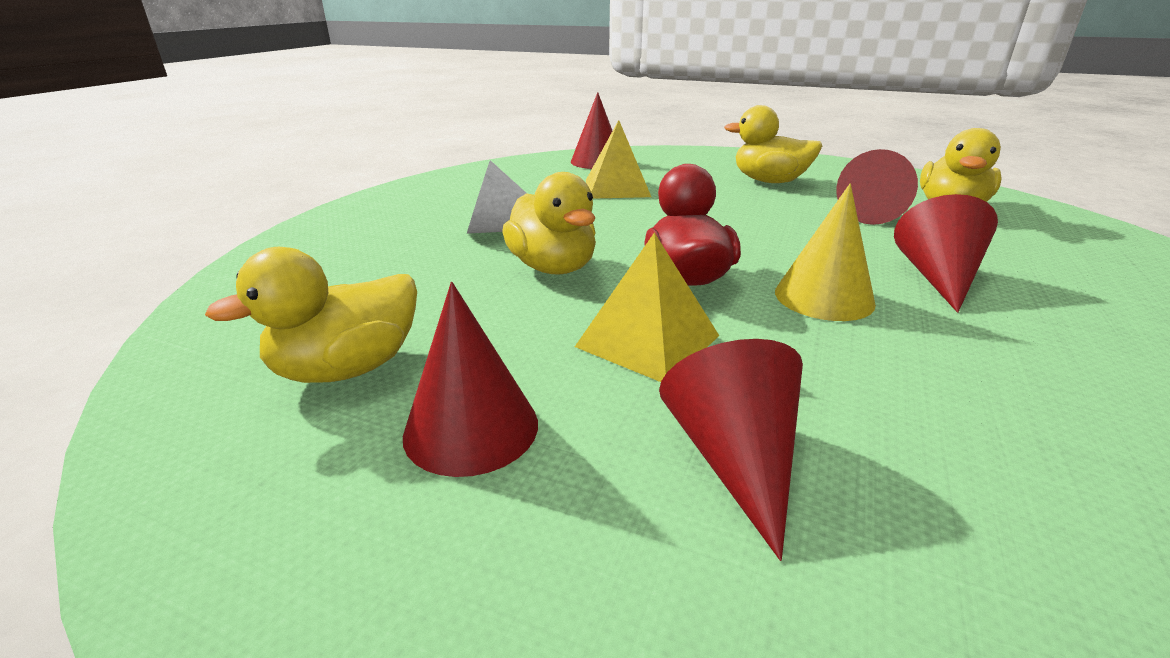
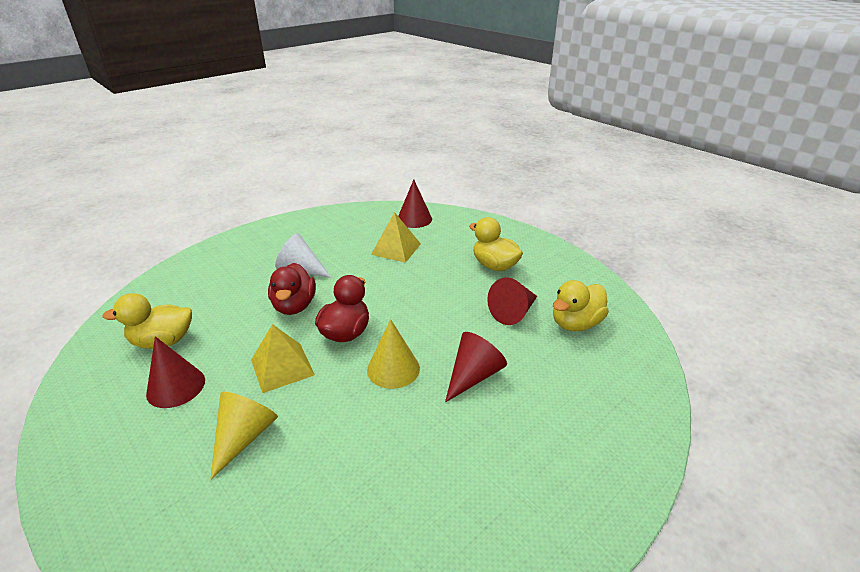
camera: 25 degrees right, 5 degrees up
yellow duck [502,172,596,275] -> red duck [268,263,316,315]
red cone [659,339,803,561] -> yellow cone [210,392,278,480]

